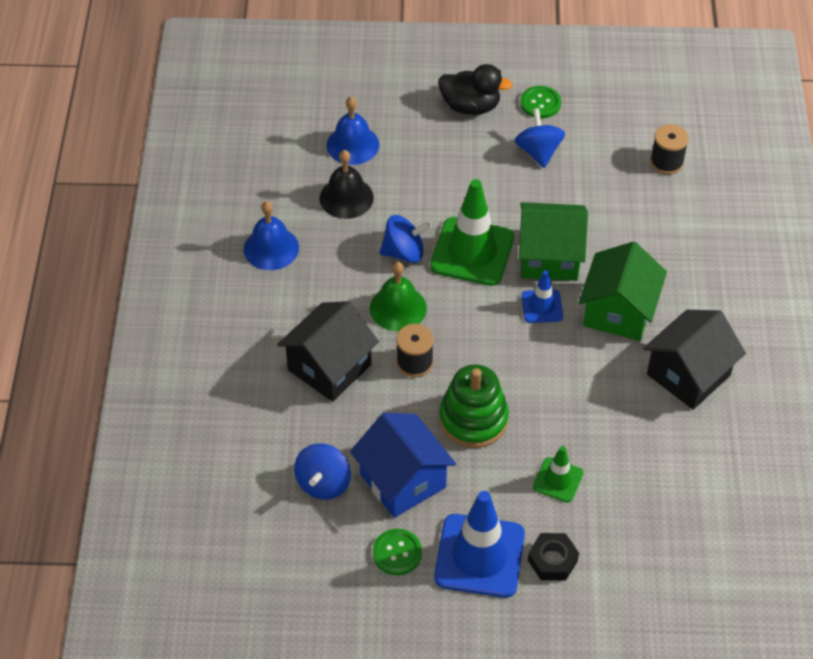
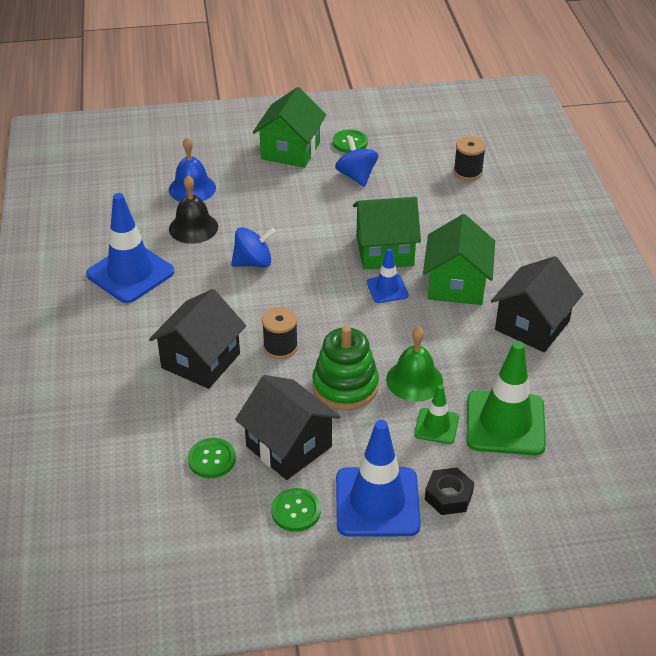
camera: 10 degrees left, 10 degrees down
blue bell [244,201,299,270] -> blue traffic cone [86,193,174,303]
blue spinning top [294,443,351,500] -> green button [188,438,236,478]
blue house [350,413,456,518] -> black house [235,375,341,480]
green bell [370,262,427,331] -> green bell moved to [386,327,443,402]
green traffic cone [430,179,514,286] -> green traffic cone moved to [466,341,546,455]
black duck [438,64,513,115] -> green house [253,87,326,168]

